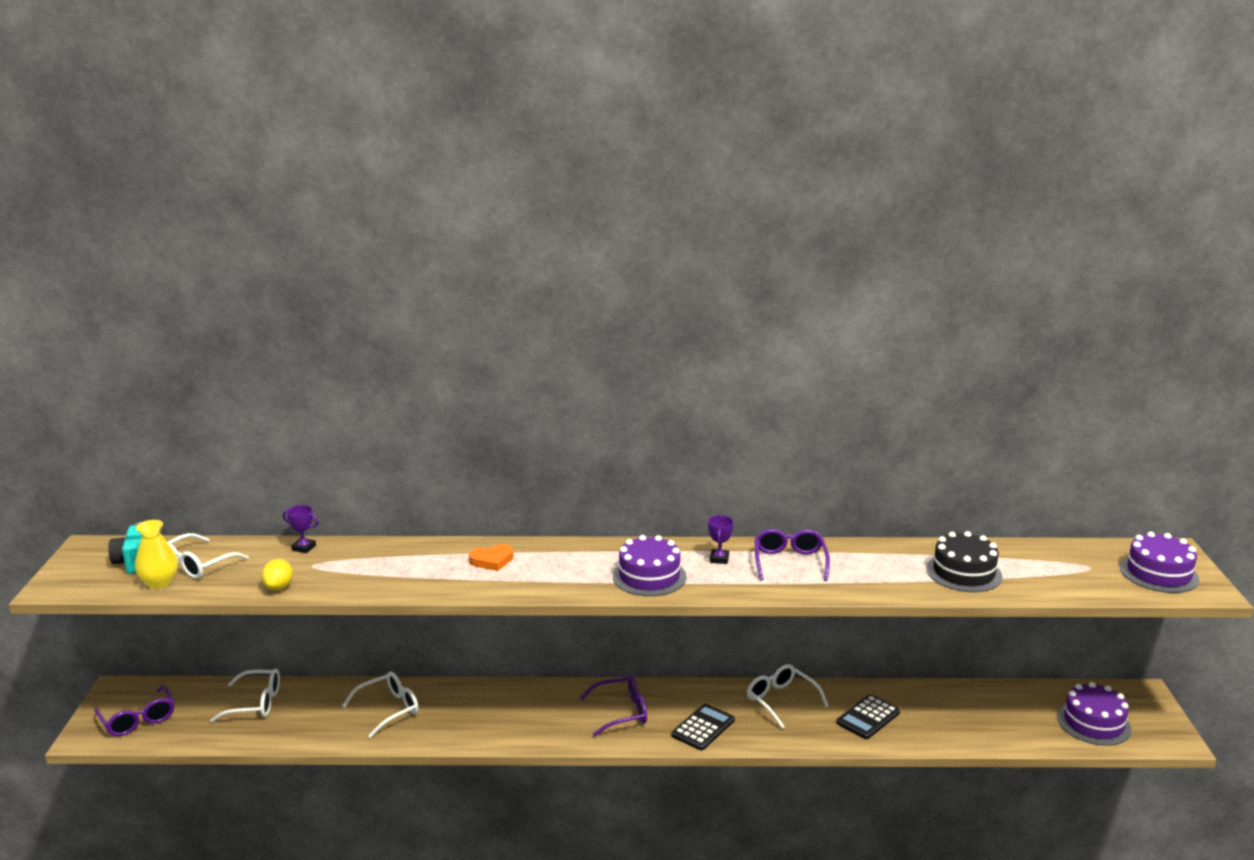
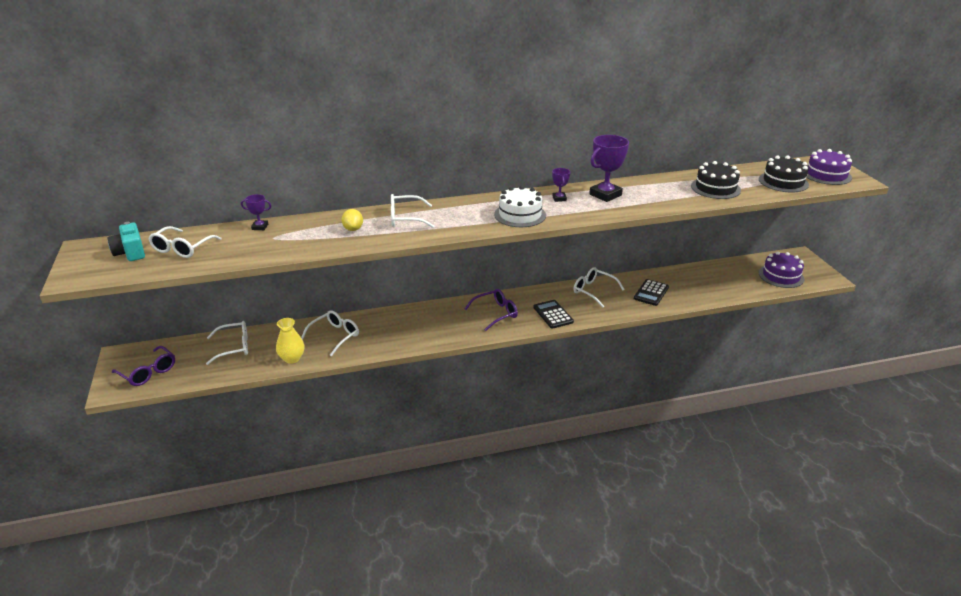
camera: 15 degrees left, 10 degrees up
yellow vase [135,520,178,589] -> yellow vase moved to [276,318,305,364]
yellow lemon [261,559,293,591] -> yellow lemon moved to [341,209,363,231]
orange heart [469,544,514,571] -> white glasses [391,194,434,228]
purple cake [613,535,687,596] -> white cake [494,186,546,227]
black calculator [671,704,735,750] -> black calculator turned 45 degrees counterclockwise [533,300,574,329]
purple glasses [755,529,830,581] -> purple trophy [589,135,629,202]
none -> black cake [759,156,809,192]

